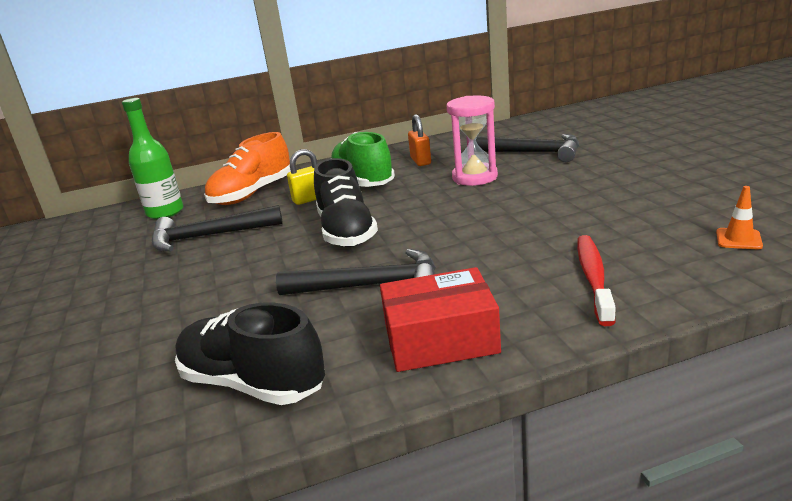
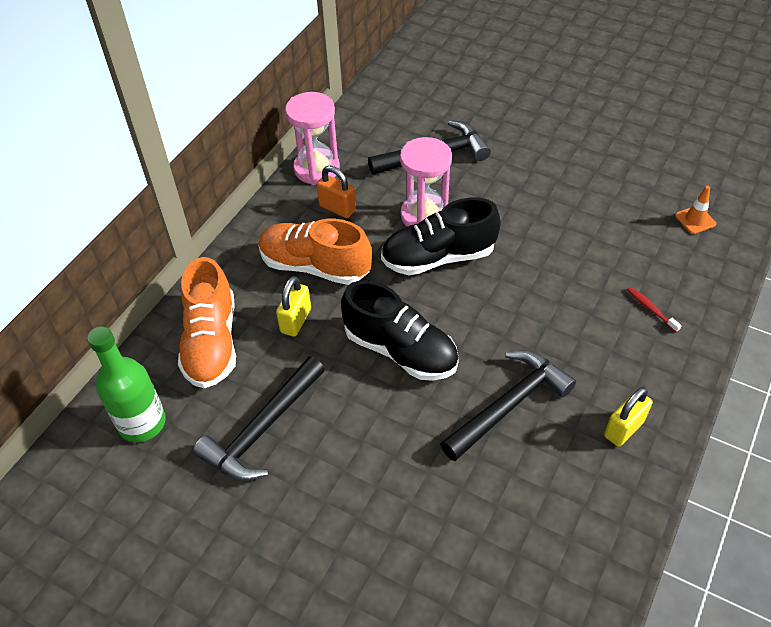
camera: 45 degrees left, 25 degrees up
black shoe [175,303,325,405] -> black shoe moved to [381,197,501,275]
green shoe [331,132,395,187] -> orange shoe [258,219,372,285]
red box [380,267,501,372] -> yellow padlock [604,387,653,447]
red toothbrush [577,235,616,326] -> red toothbrush [626,287,682,332], size x0.51
none -> pink hourglass [285,92,340,185]

